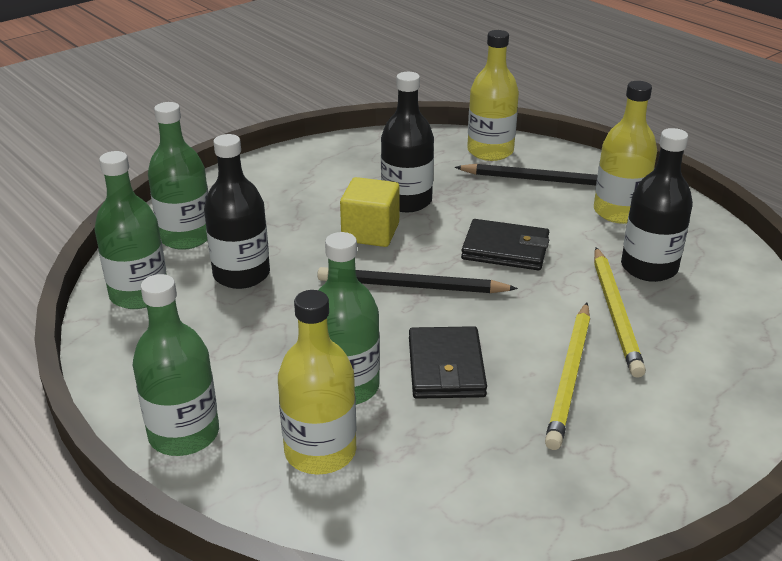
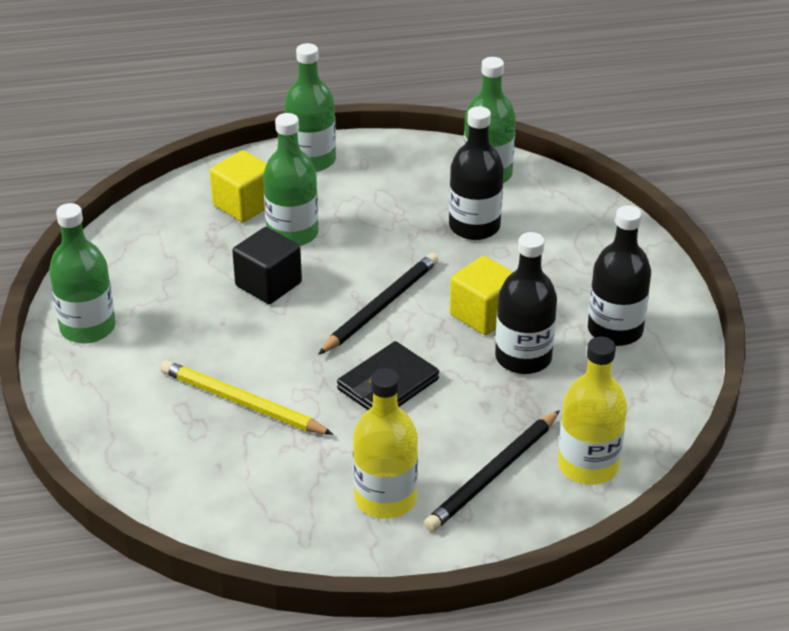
camera: 120 degrees right, 5 degrees up
green bottle [148,102,208,250] -> green bottle moved to [49,203,116,344]
yellow bottle [278,290,356,474] -> yellow cube [210,150,267,222]
black wallet [409,326,487,399] -> black cube [232,227,302,304]
yellow pencil [545,302,590,450] -> none
black bottle [621,128,693,282] -> black bottle moved to [588,206,651,346]

